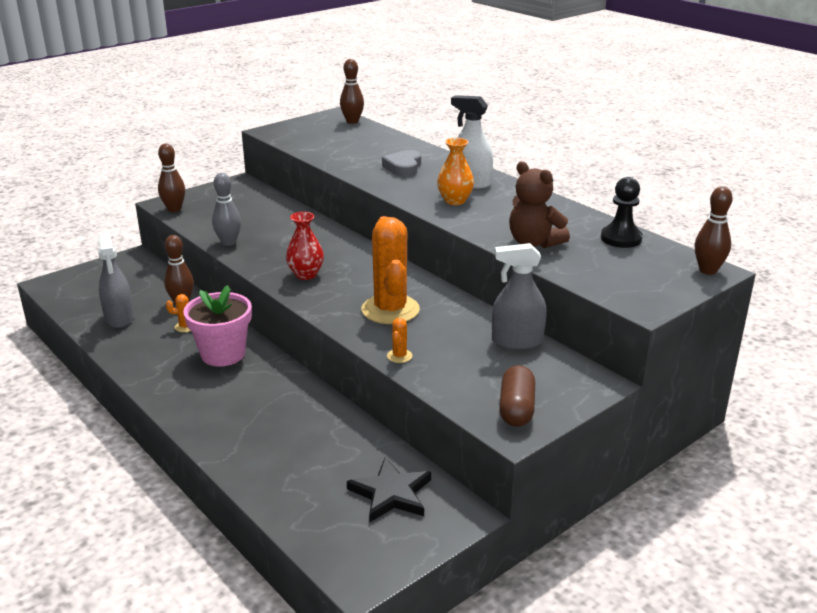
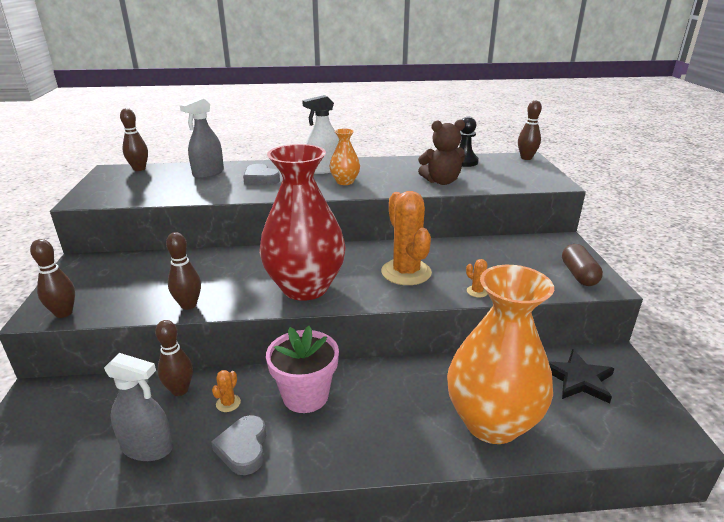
camera: 55 degrees left, 0 degrees up
grey bowling pin [212,173,241,246] -> brown bowling pin [166,232,201,310]
red vase [286,212,324,280] -> red vase [259,144,346,301], size x2.25
orange cactus [362,216,420,324] -> orange cactus turned 45 degrees clockwise [381,191,432,285]
grey spray bottle [492,243,547,350] -> grey spray bottle moved to [180,98,224,179]
brown capsule [499,365,535,427] -> brown capsule turned 45 degrees clockwise [562,244,603,286]
none -> grey heart [211,415,266,475]
none -> orange vase [447,265,554,444]

